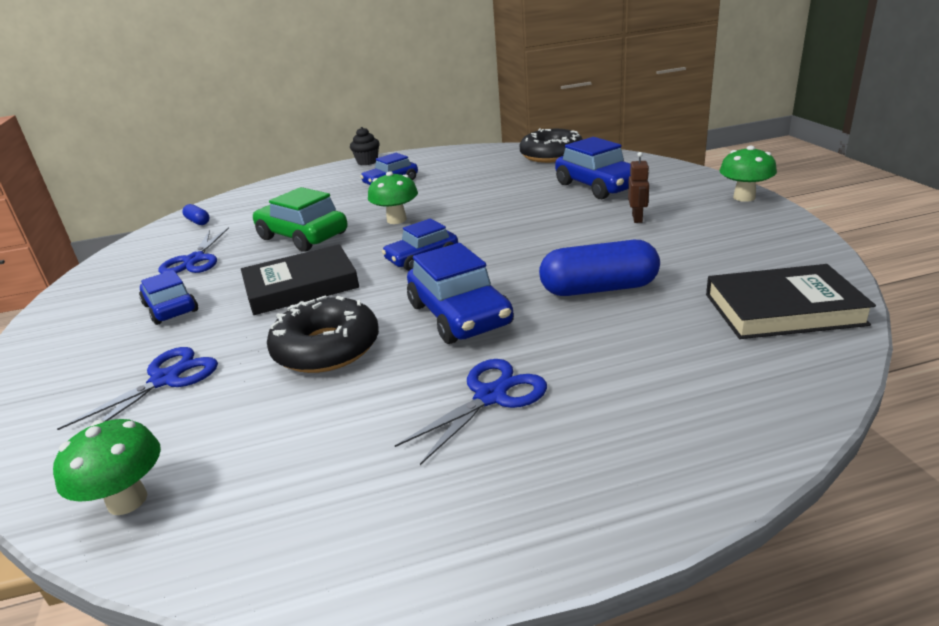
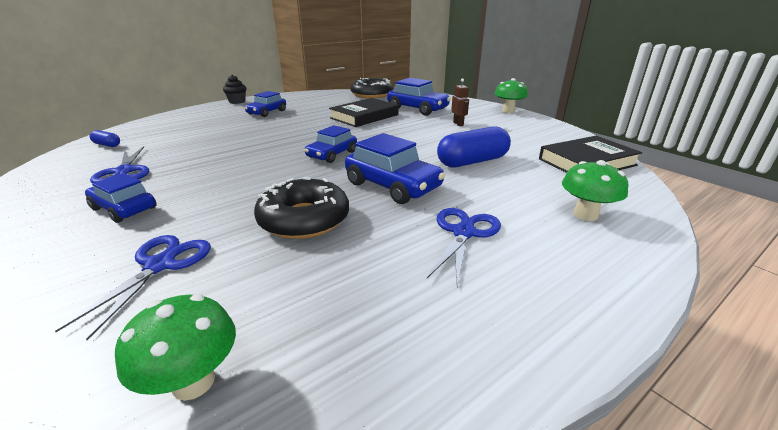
camera: 25 degrees left, 0 degrees up
black book [241,244,359,315] -> black book moved to [329,98,399,127]
green car [253,187,347,252] -> none
green mushroom [368,171,418,224] -> green mushroom moved to [562,160,628,221]

